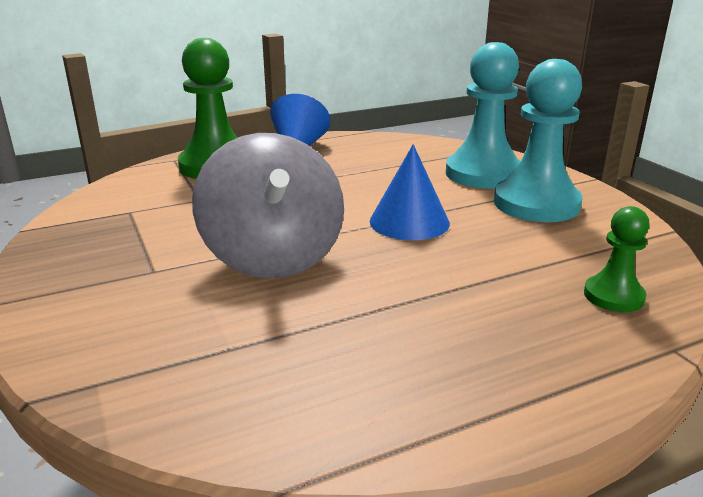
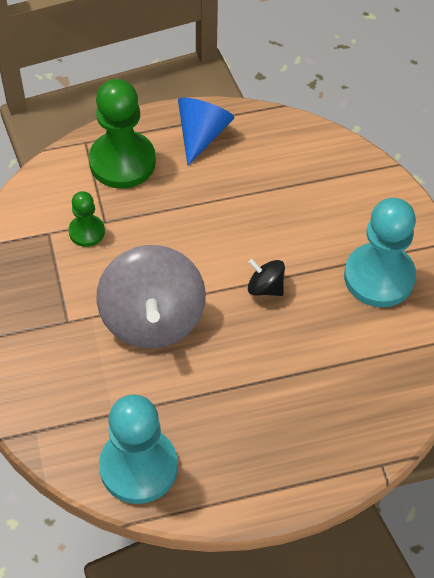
camera: 10 degrees right, 30 degrees up
blue cone [370,144,450,240] -> black spinning top [248,259,285,296]
turquoise pawn [446,42,521,189] -> turquoise pawn moved to [99,394,178,504]
green pawn [584,206,650,312] -> green pawn moved to [68,191,105,247]

